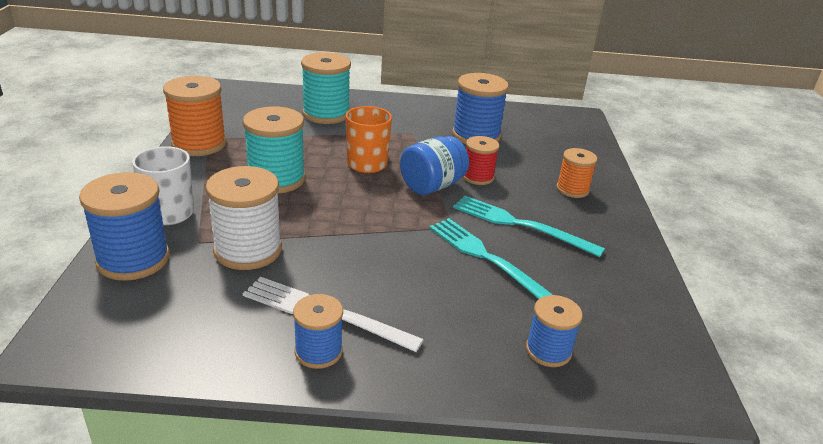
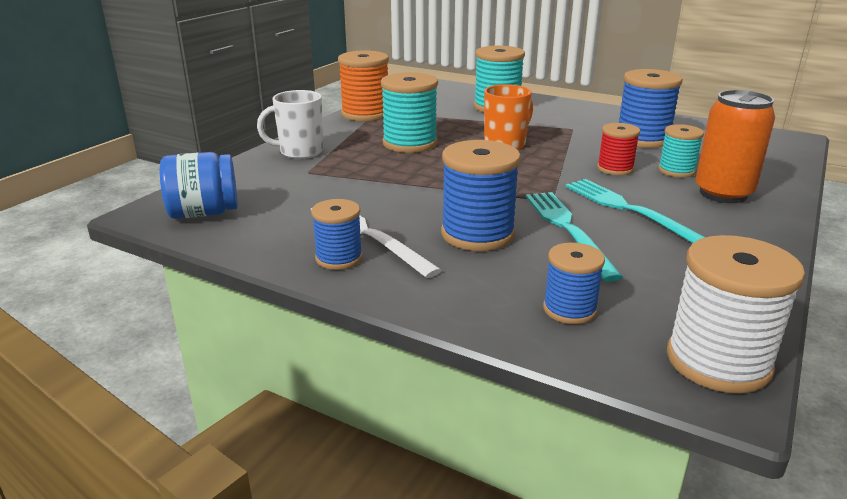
camera: 30 degrees right, 5 degrees down
blue spool [79,172,170,281] -> blue spool moved to [441,140,521,251]
white spool [205,166,282,270] -> white spool moved to [667,235,805,393]
blue jar [400,136,469,195] -> blue jar moved to [160,152,238,219]
orange spool [556,148,598,198] -> orange can [695,90,775,203]
none -> turquoise spool [658,124,704,177]

